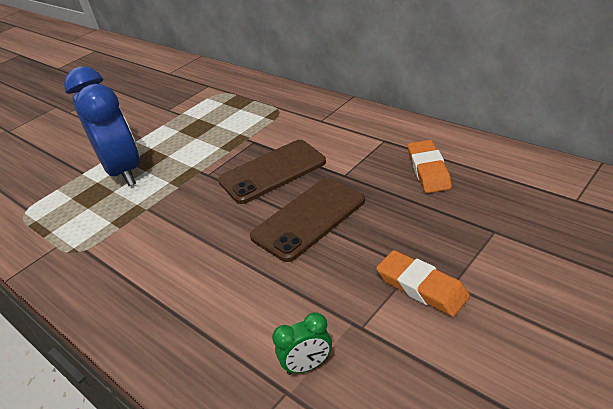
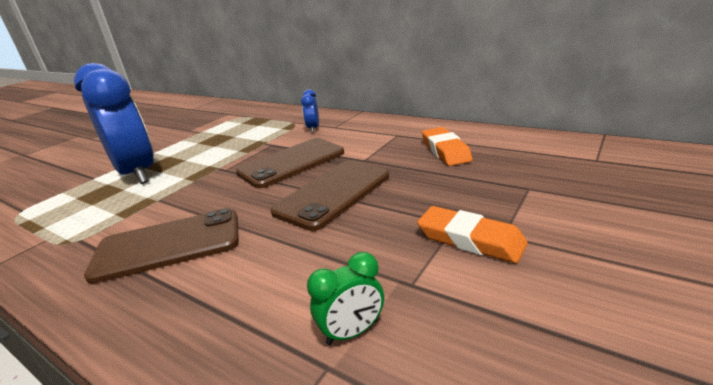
camera: 10 degrees left, 10 degrees down
none -> brown phone [84,208,239,284]
none -> blue clock [301,89,319,133]

